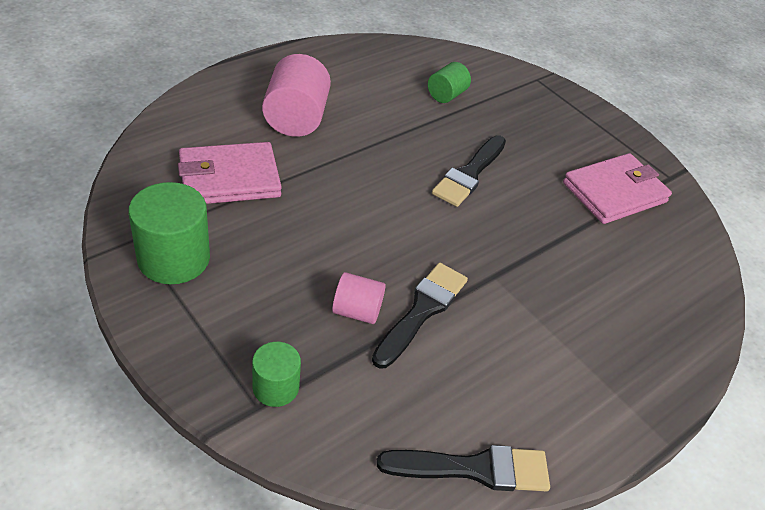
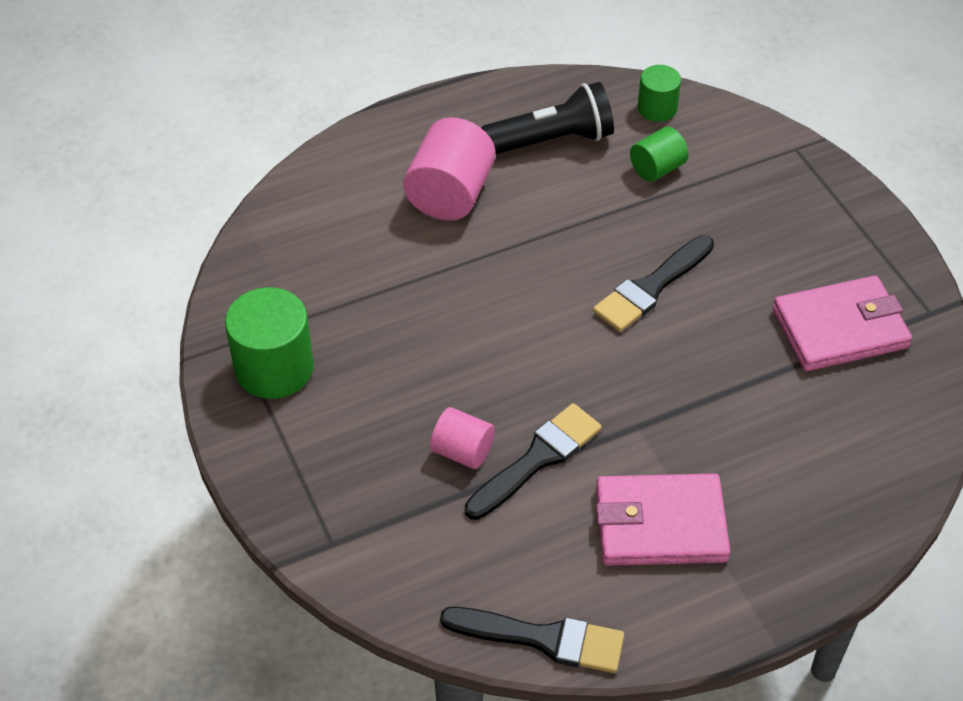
camera: 20 degrees right, 5 degrees up
pink wallet [178,142,282,204] -> pink wallet moved to [596,474,730,566]
green cylinder [252,342,301,407] -> green cylinder moved to [637,65,681,122]
none -> black flashlight [481,82,614,154]

